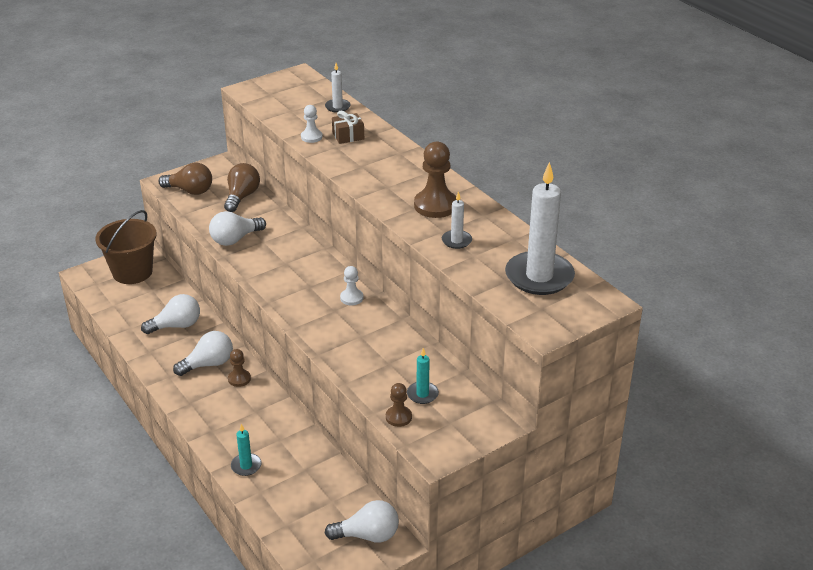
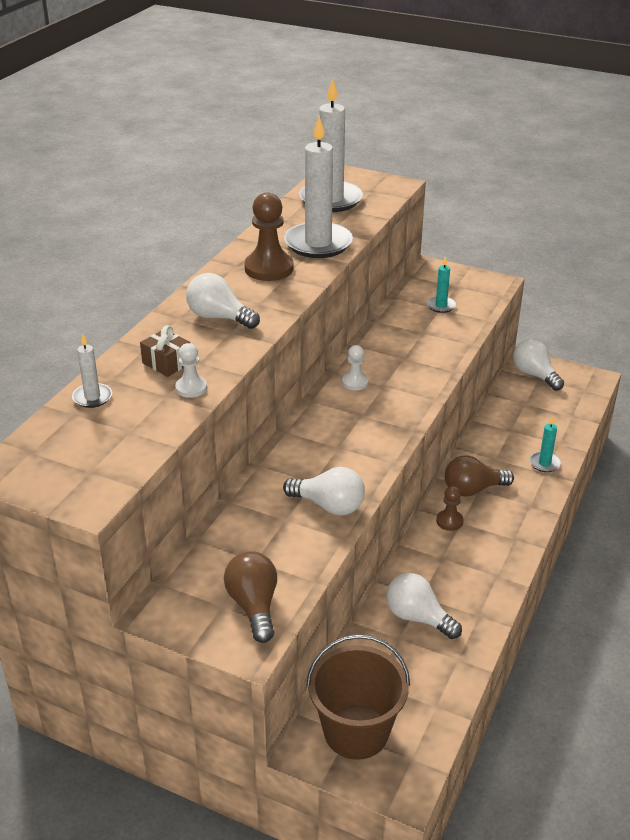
camera: 120 degrees left, 0 degrees up
white light bulb [173,331,233,376] -> white light bulb moved to [186,273,260,329]
brown light bulb [224,163,260,212] -> brown light bulb moved to [445,455,514,497]
brown pawn [386,383,412,427] -> none
white candle [442,191,472,249] -> white candle [284,116,353,258], size x2.16

